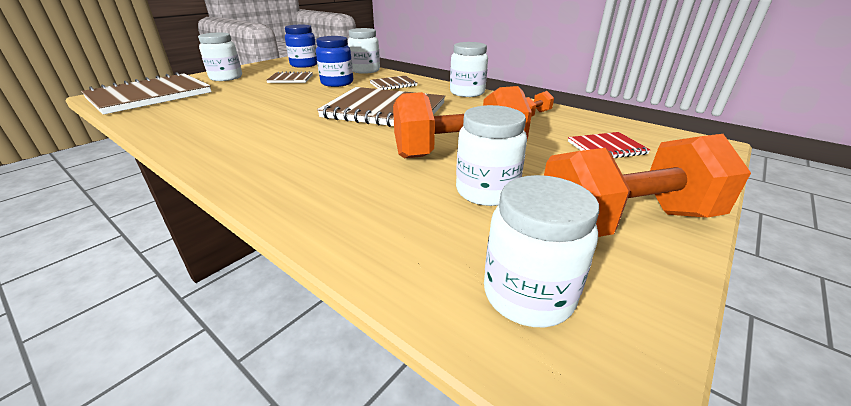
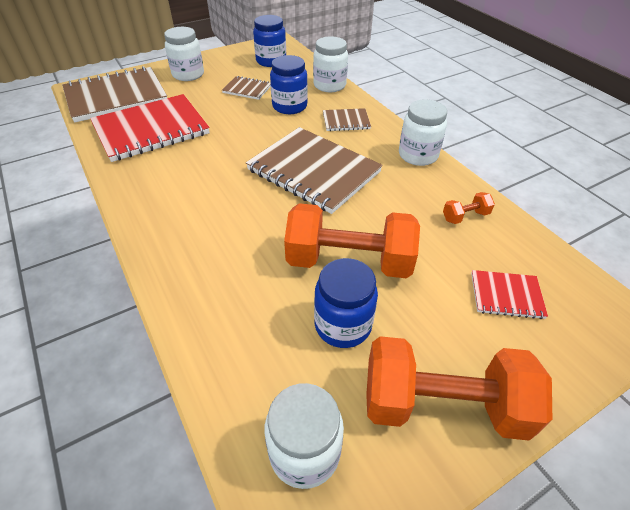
camera: 20 degrees right, 15 degrees up
white jar [456,105,527,206] -> blue jar [314,258,378,348]
none -> red notebook [90,94,210,162]

